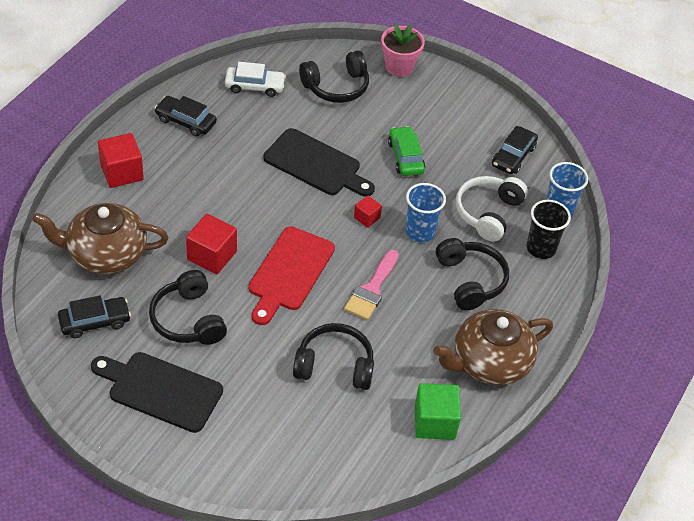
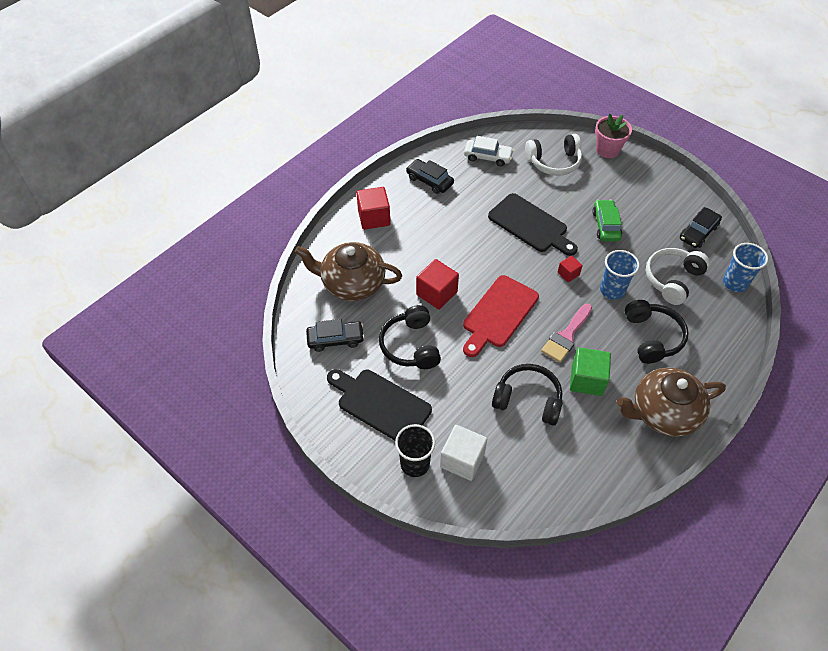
camera: 15 degrees right, 5 degrees up
black headphones [299,50,369,103] -> white headphones [525,134,582,176]
green cube [415,383,461,440] -> green cube moved to [570,347,611,396]
black cup [526,200,571,259] -> black cup moved to [395,424,435,477]
none -> white cube [440,425,487,481]

